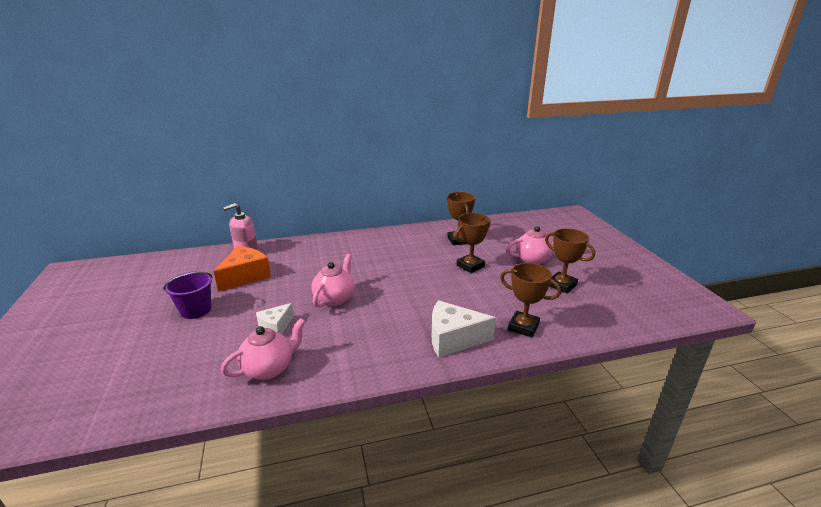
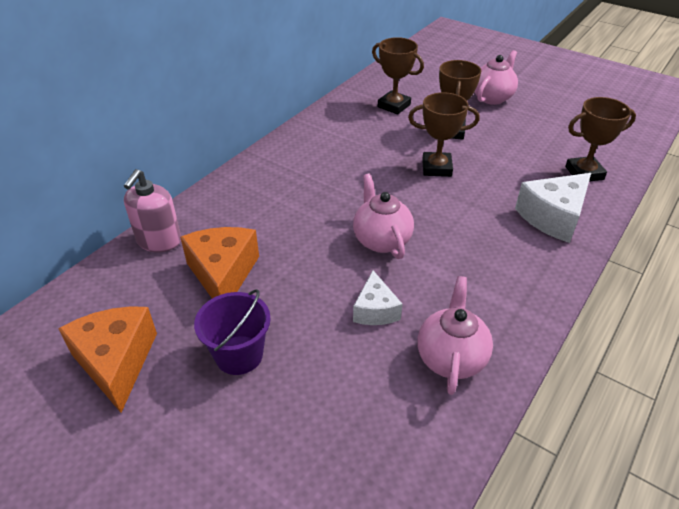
camera: 40 degrees left, 15 degrees up
brown trophy [545,229,595,294] -> brown trophy moved to [408,92,479,177]
none -> orange cheese [58,306,157,413]

